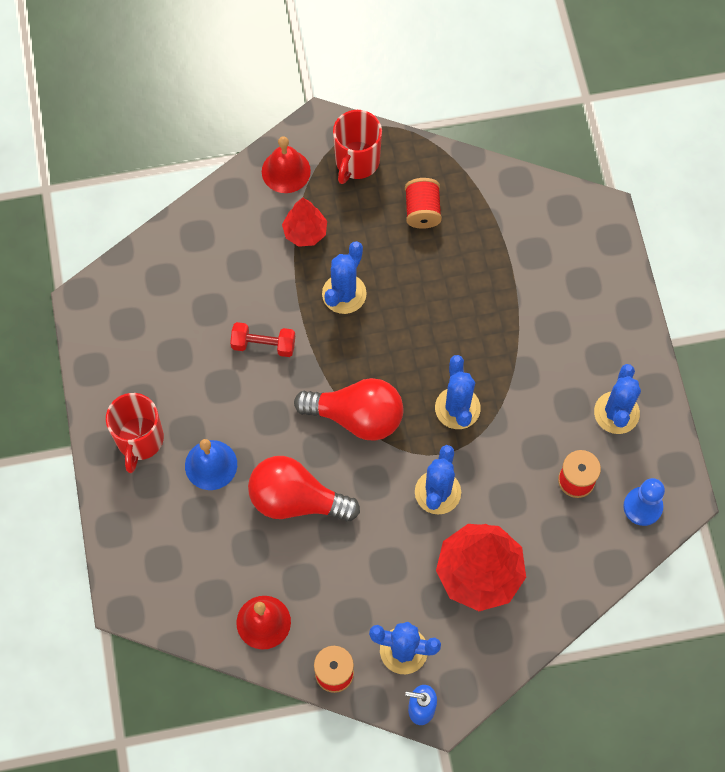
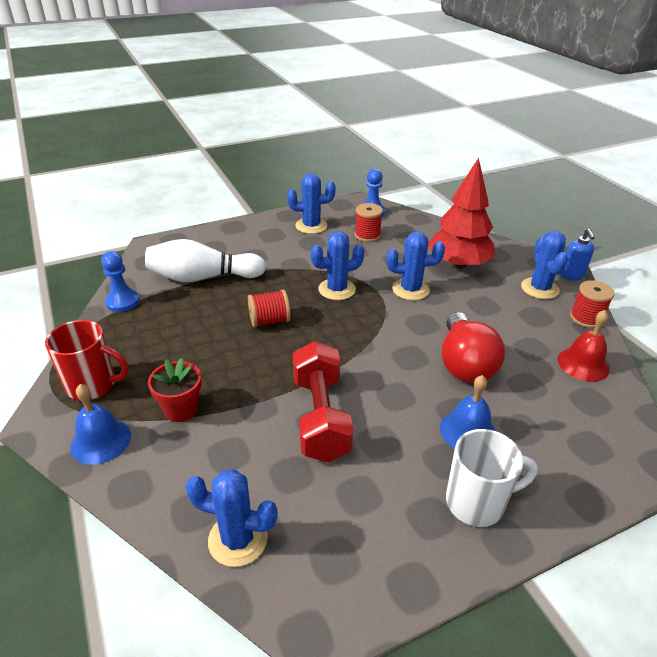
camera: 105 degrees left, 30 degrees down
red mug [106,393,164,473] -> white mug [446,429,538,527]
red dumbbell [230,322,295,357] -> red dumbbell [293,341,353,462], size x1.78
red bell [262,136,311,193] -> blue bell [70,384,131,465]
red tree [282,198,327,247] -> red flower pot [148,358,201,422]
red light bulb [294,378,404,441] -> none
blue cactus [322,241,367,314] -> blue cactus moved to [185,469,278,567]
red spool [405,178,442,229] -> red spool moved to [248,290,291,328]
none -> blue pawn [101,251,140,312]
none -> white bowling pin [145,239,266,282]

